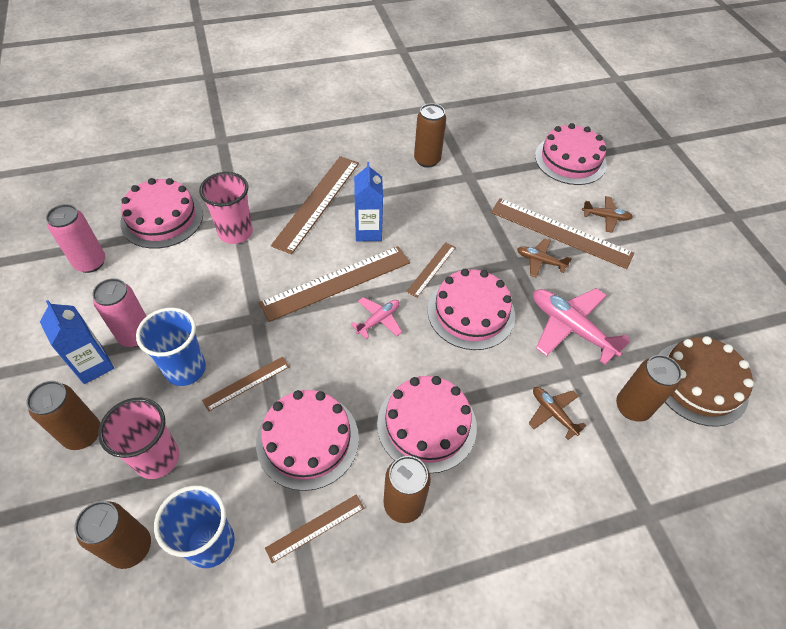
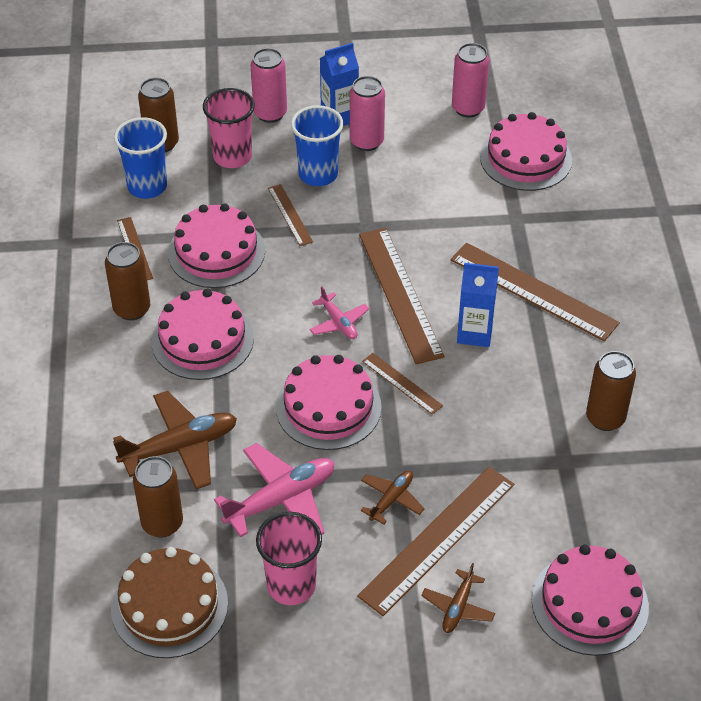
camera: 105 degrees right, 5 degrees down
brown can [27,381,100,450] -> pink can [250,48,287,123]
pink cup [199,172,253,244] -> pink cup moved to [256,512,322,605]
brown plane [528,387,586,440] -> brown plane [113,391,237,489], size x1.81

